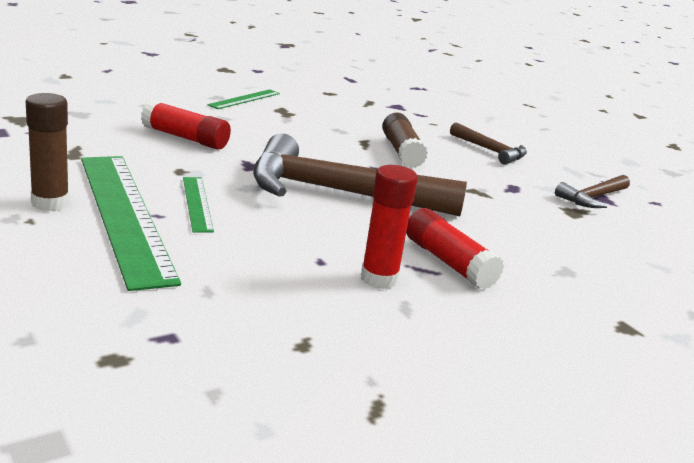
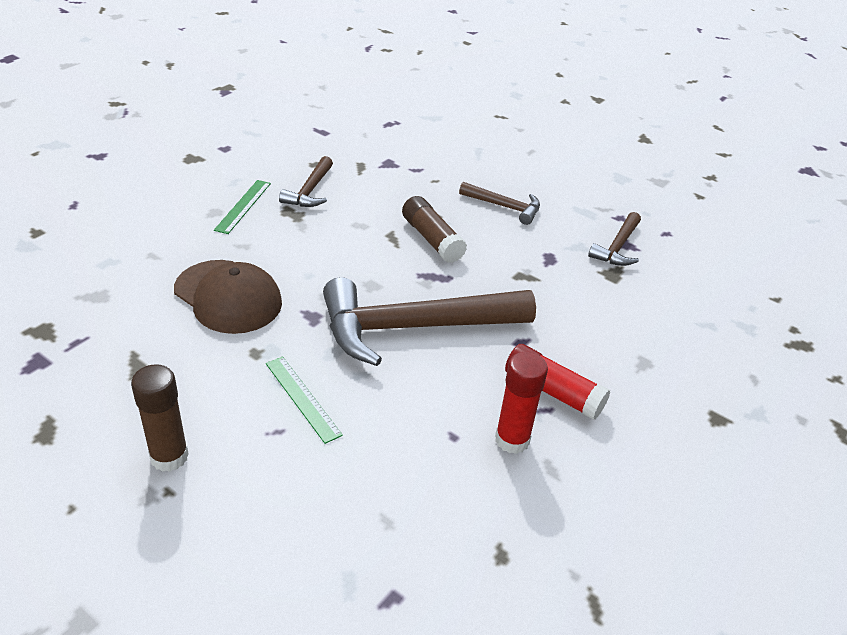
camera: 20 degrees left, 15 degrees up
green ruler [81,156,181,291] -> none
red glue stick [141,100,231,150] -> brown cap [174,260,282,334]
none -> brown hammer [279,156,333,207]

